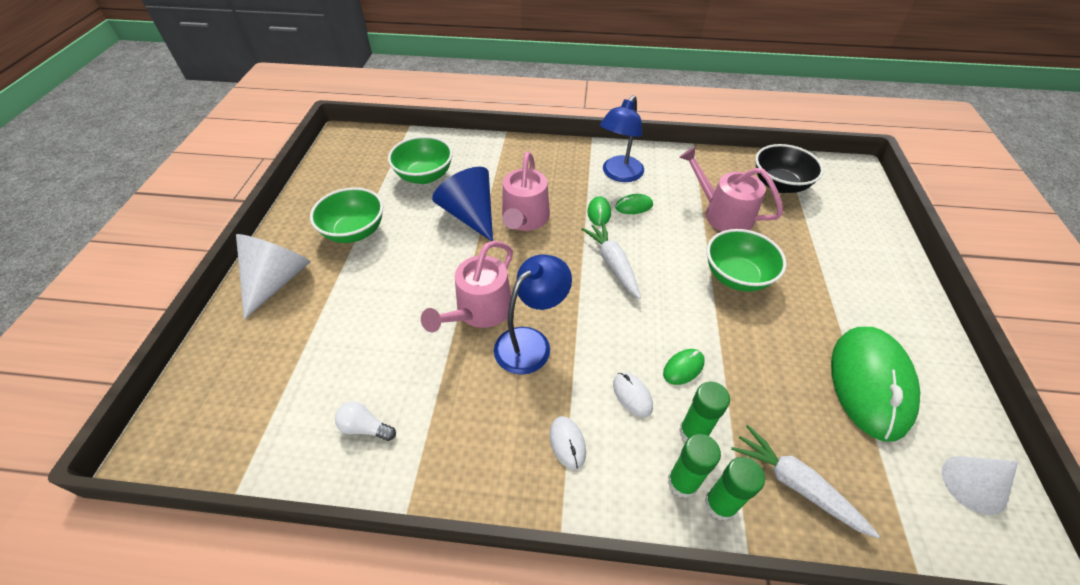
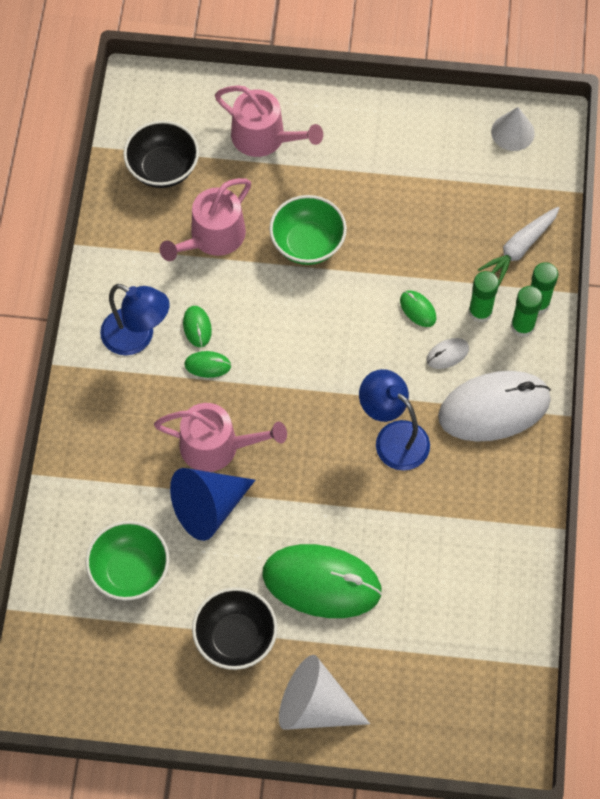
camera: 90 degrees left, 15 degrees up
green bowl [310,187,383,243] -> black bowl [192,587,277,670]
white light bulb [335,401,396,441] -> none
pink watering can [421,241,513,332] -> pink watering can moved to [215,85,323,157]
white mouse [550,416,586,470] -> white mouse [438,371,551,442], size x2.46
white carrot [581,222,641,299] -> none
green mouse [831,327,920,442] -> green mouse moved to [262,544,382,618]

